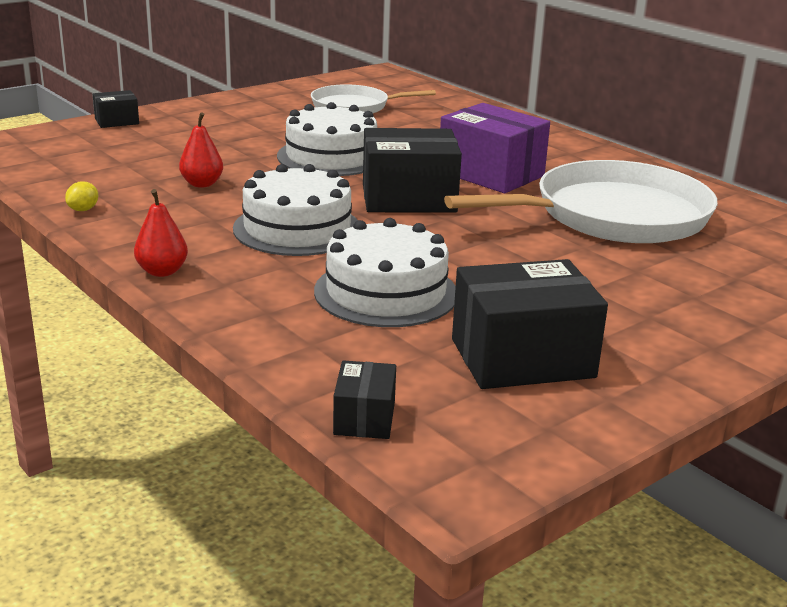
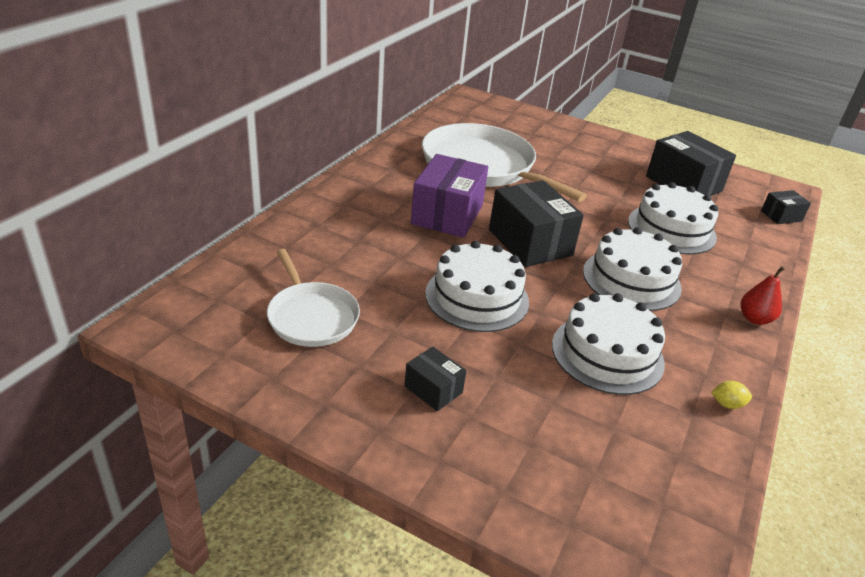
camera: 115 degrees left, 10 degrees up
black box [93,90,139,128] -> black box moved to [404,347,466,411]
red pear [179,112,223,187] -> white cake [552,293,665,395]

